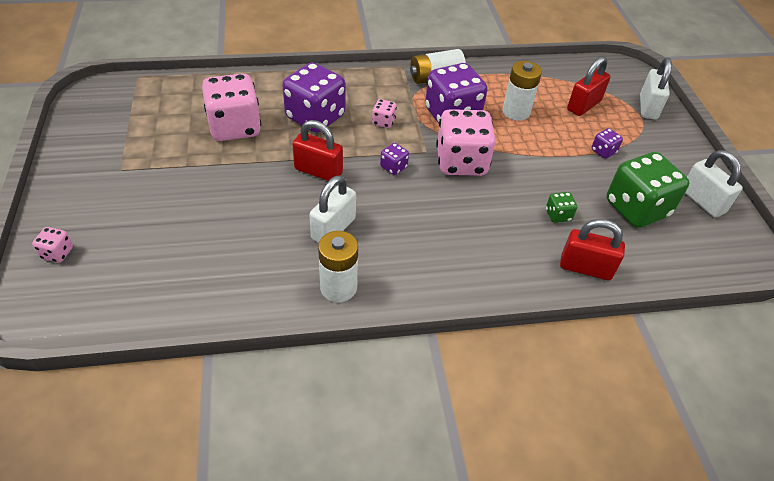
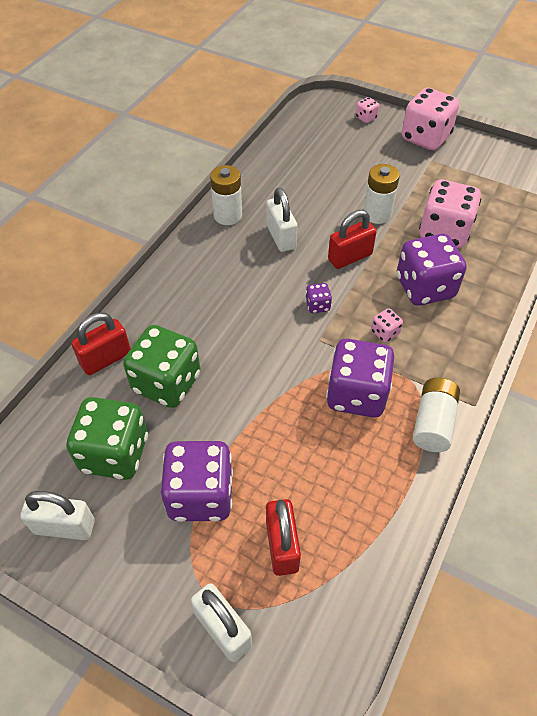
camera: 130 degrees right, 5 degrees up
pink dice [436,109,496,176] -> pink dice moved to [402,87,460,150]
white battery [502,61,542,121] -> white battery moved to [364,164,400,224]
green dice [546,192,577,223] -> green dice [123,325,200,408], size x2.30
purple dice [592,128,623,159] -> purple dice [161,441,233,522], size x2.30

